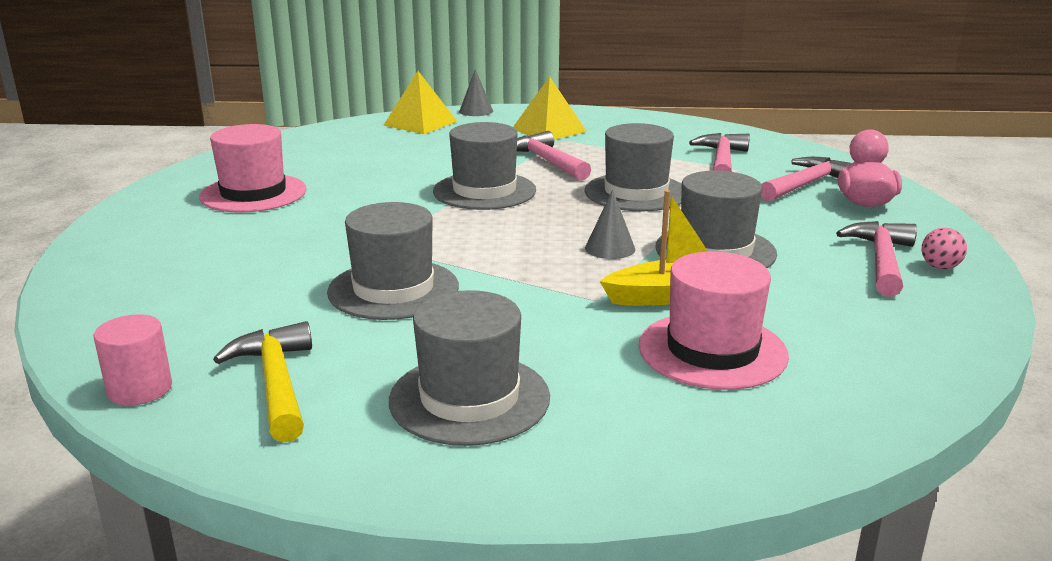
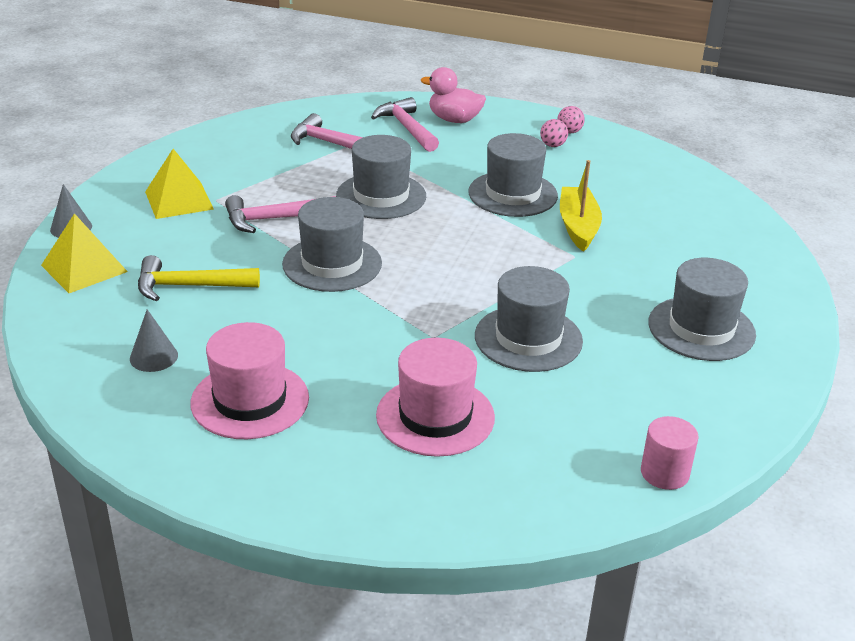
camera: 75 degrees left, 10 degrees up
yellow hammer [213,321,312,443] -> yellow hammer moved to [138,255,260,301]
grey cone [585,190,635,259] -> grey cone moved to [130,309,178,372]
pink hat [639,252,789,390] -> pink hat moved to [376,338,495,457]
pink hammer [836,221,917,297] -> pink ball [540,119,568,147]

